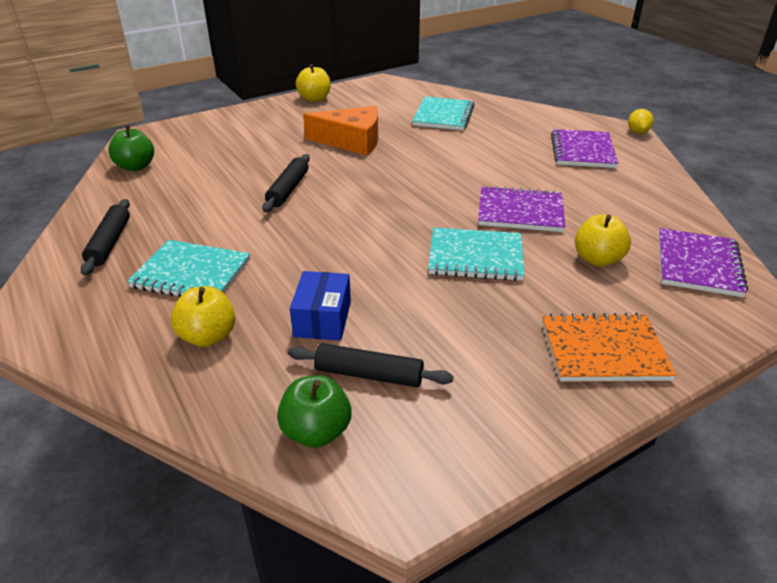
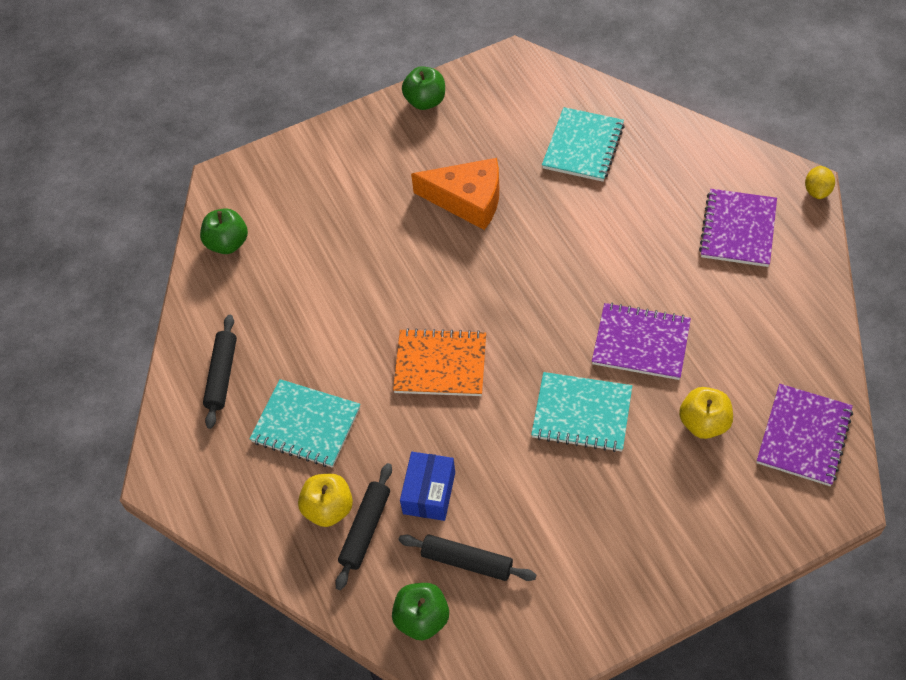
camera: 10 degrees right, 20 degrees up
black rolling pin [262,154,310,212] -> black rolling pin moved to [335,463,392,590]
yellow apple [296,64,331,102] -> green apple [402,66,445,110]
orange notebook [542,313,676,382] -> orange notebook moved to [393,328,486,396]

